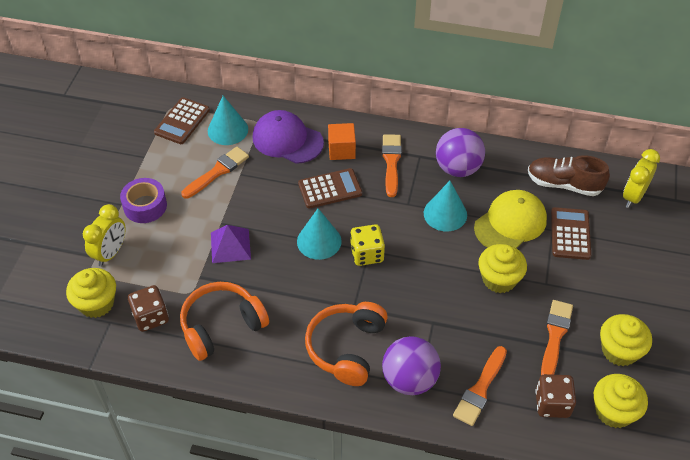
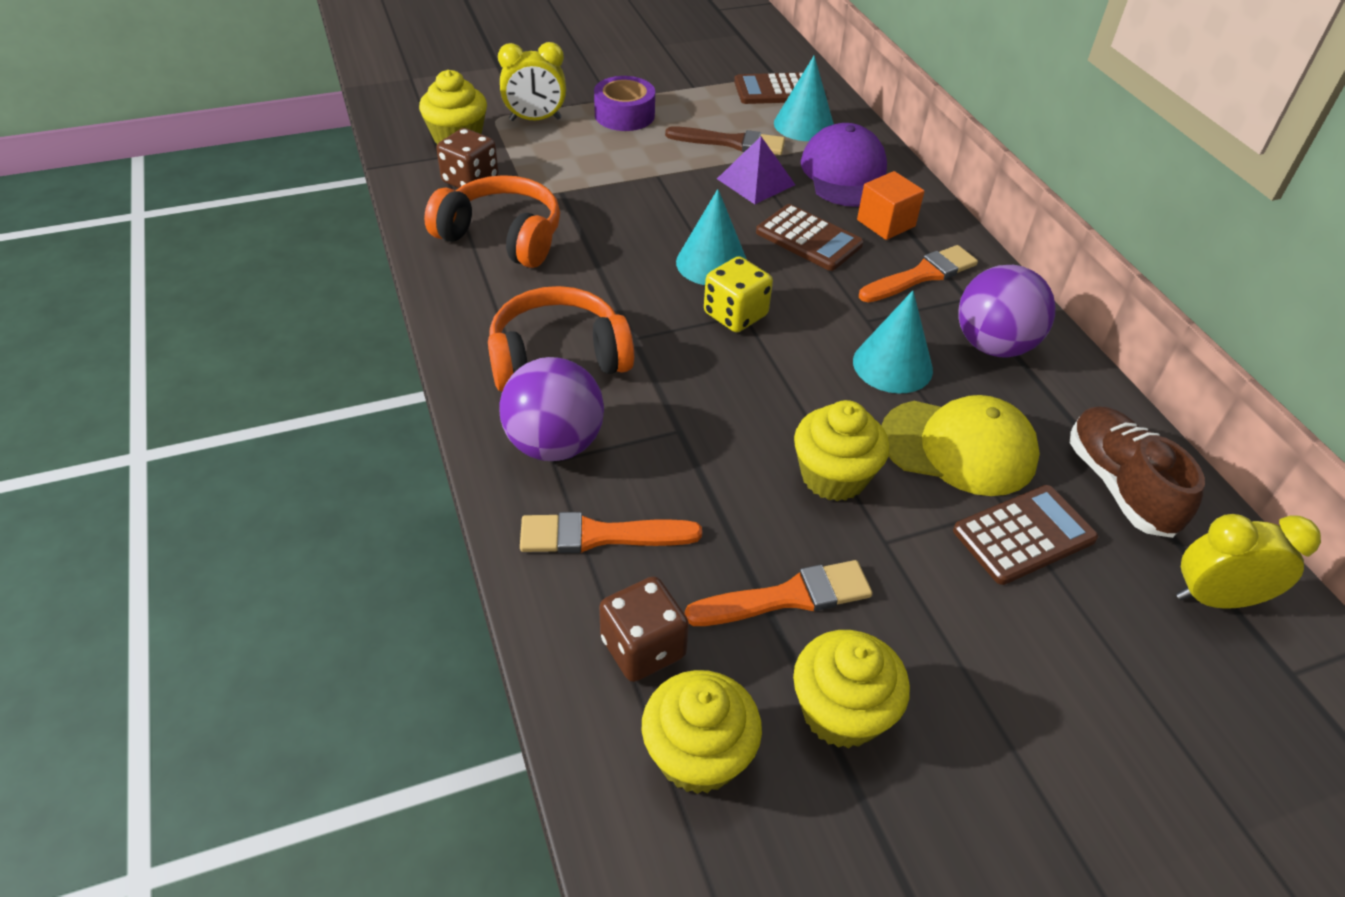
camera: 55 degrees right, 5 degrees down
orange brush [181,147,249,199] -> brown brush [665,126,785,155]
purple pyramid [211,225,251,263] -> purple pyramid moved to [717,137,795,204]

